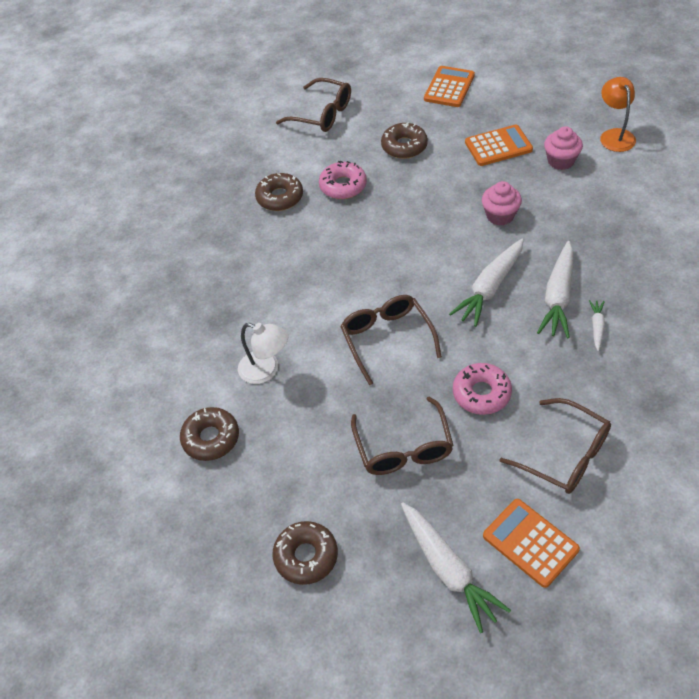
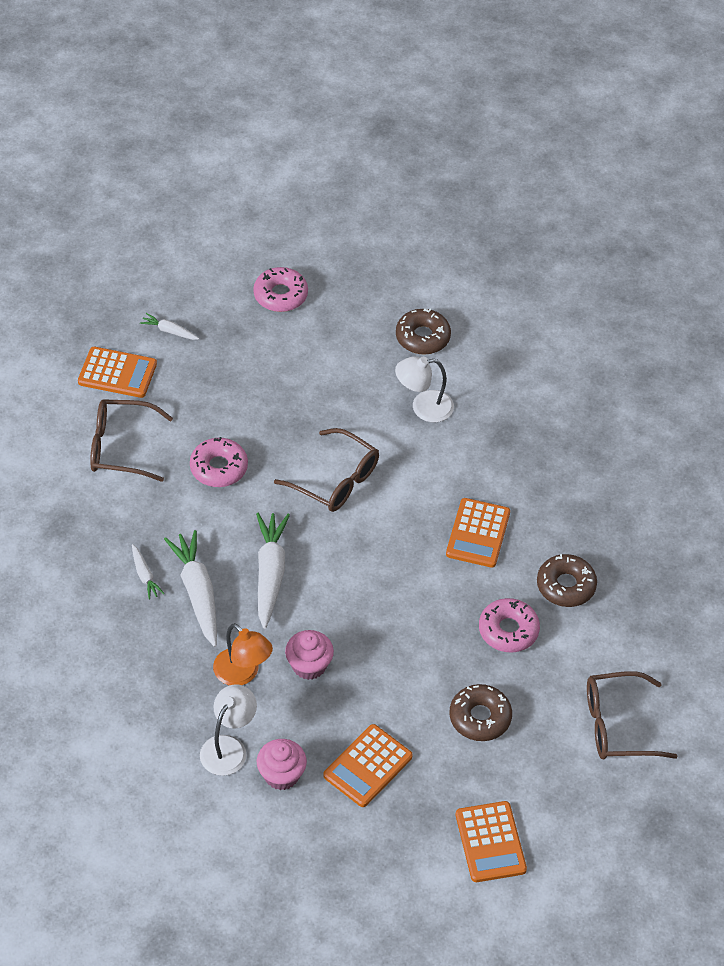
camera: 140 degrees right, 0 degrees up
brown donut [272,521,338,585] -> pink donut [253,267,308,312]
brown glasses [351,397,454,475] -> none
white carrot [401,502,511,633] -> white carrot [140,313,199,340], size x0.49
orange lamp [600,77,636,152] -> orange lamp moved to [213,623,273,685]
none -> white lamp [200,684,257,776]
none -> orange calculator [446,498,510,568]

